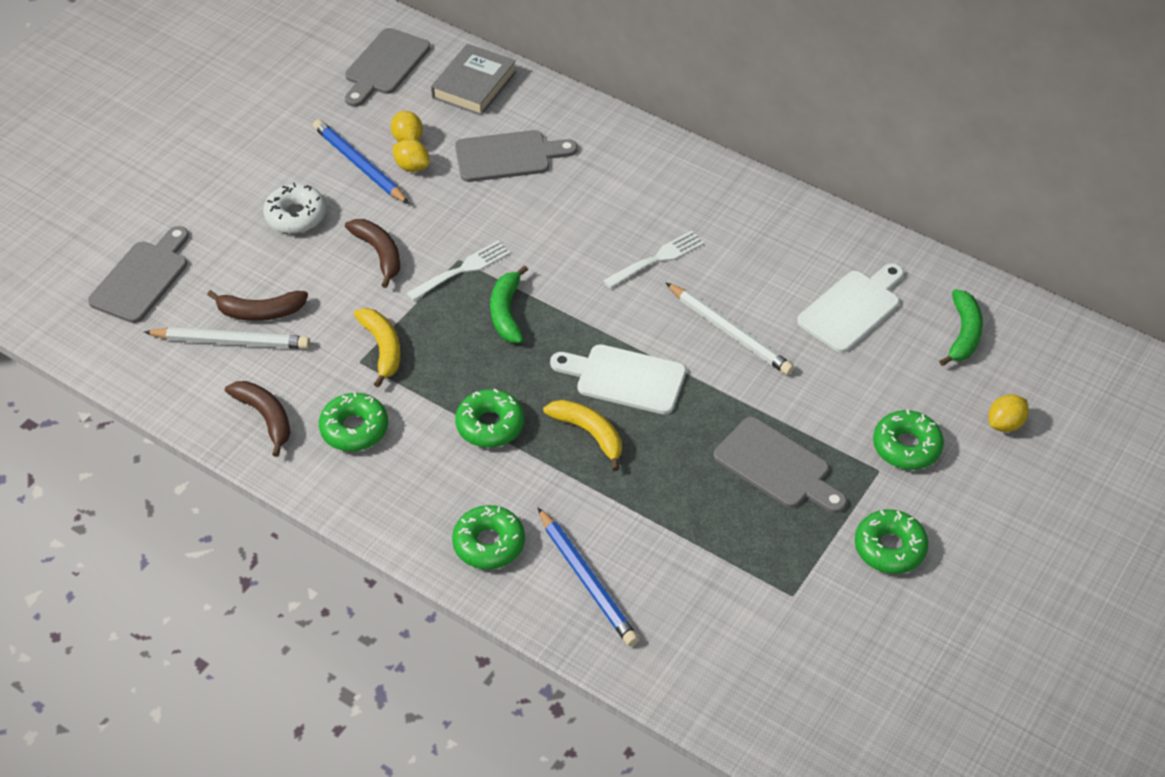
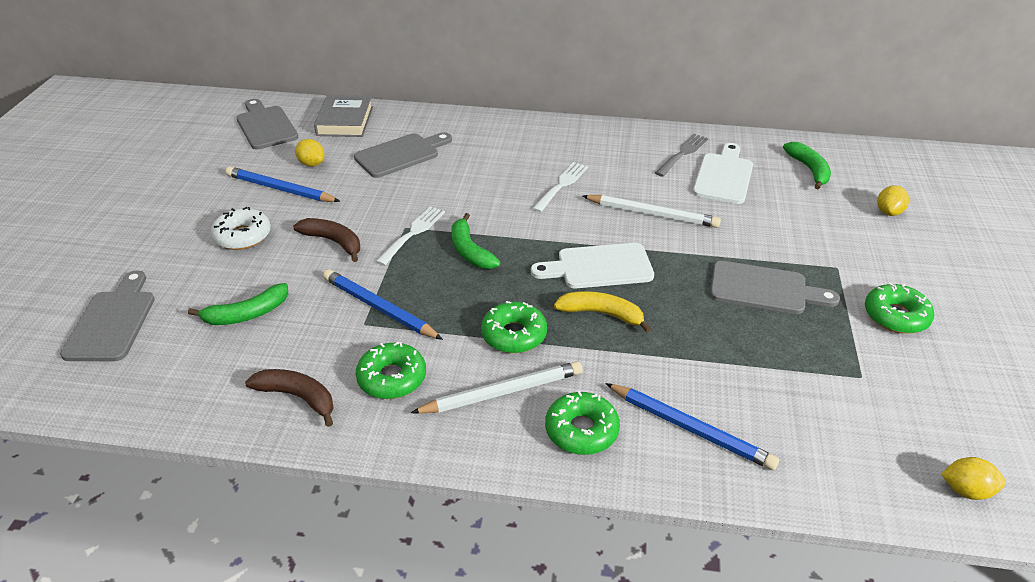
camera: 25 degrees left, 10 degrees down
white pencil [144,327,310,349] -> white pencil moved to [411,361,583,414]
brown banana [207,290,308,321] -> green banana [188,283,288,325]
grey cutting board [345,28,430,107] -> grey cutting board turned 150 degrees clockwise [236,99,298,150]
yellow banana [354,308,401,388] -> blue pencil [323,269,443,340]
yellow lemon [392,139,430,172] -> yellow lemon moved to [941,457,1006,500]
green donut [873,410,944,470] -> none
none -> grey fork [655,134,708,177]

